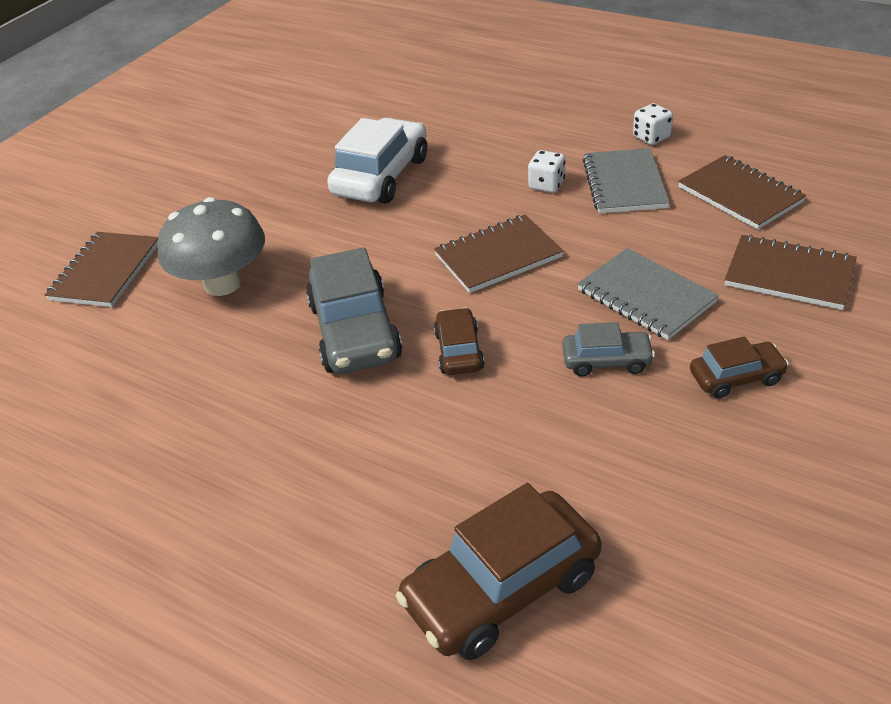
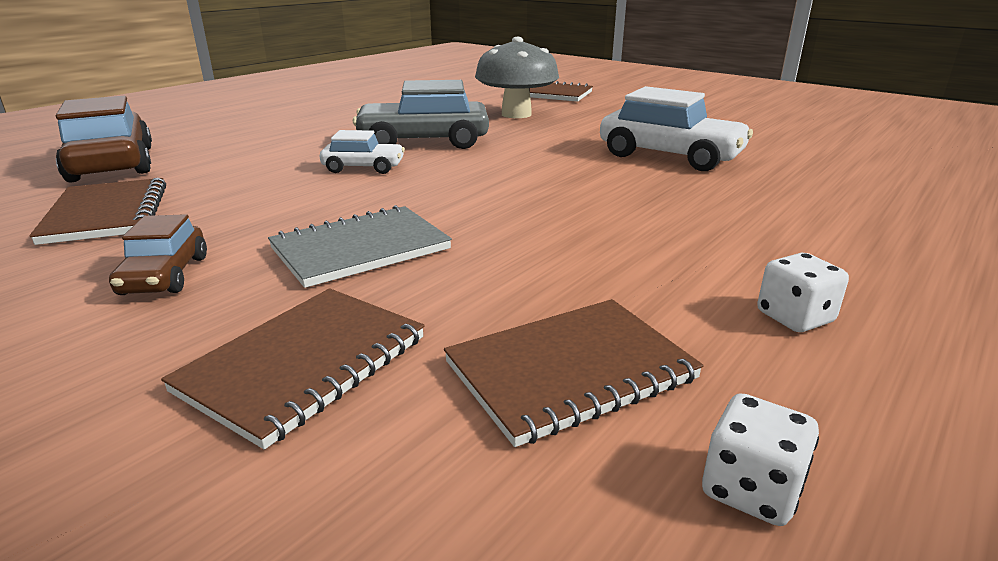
camera: 95 degrees right, 15 degrees down
brown notebook [434,215,564,293] -> brown notebook moved to [29,178,166,245]
brown car [434,307,485,375] -> white car [320,130,405,174]
white dice [528,150,565,193] -> white dice moved to [702,393,819,526]
grey car [563,322,655,377] -> none
grey notebook [583,148,670,213] -> none

